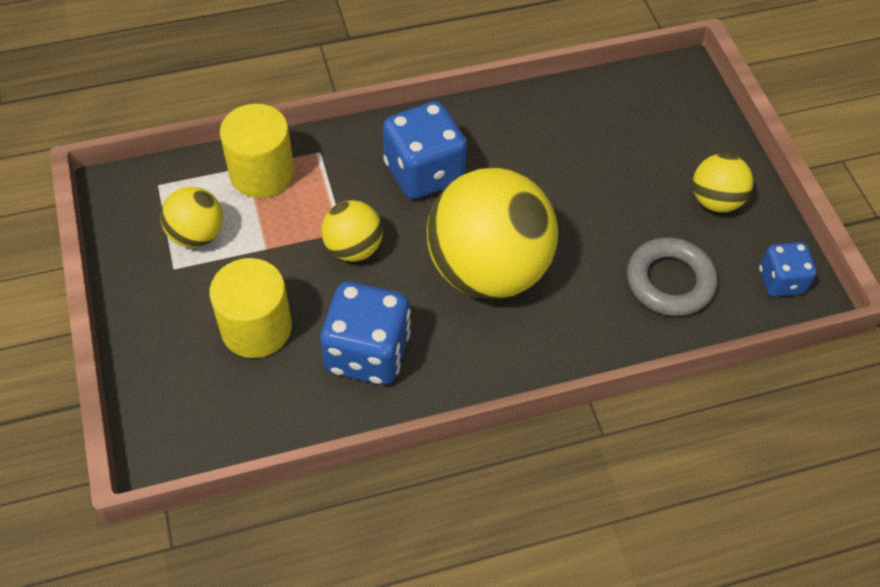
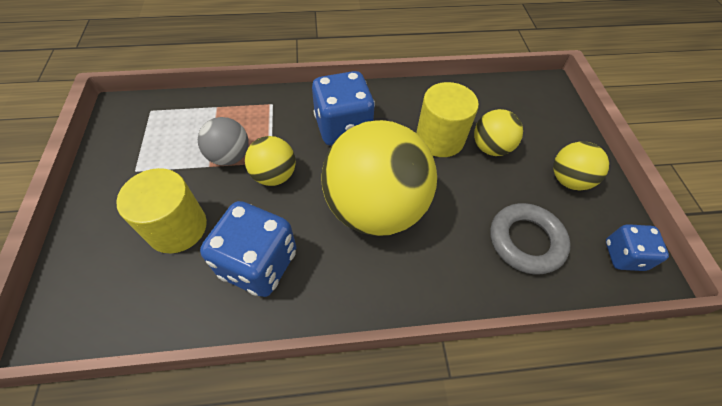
camera: 10 degrees right, 0 degrees up
yellow ball [160,187,223,248] -> yellow ball moved to [474,109,523,156]
yellow cylinder [220,104,294,198] -> yellow cylinder moved to [416,82,479,157]
none -> grey ball [198,117,249,166]

